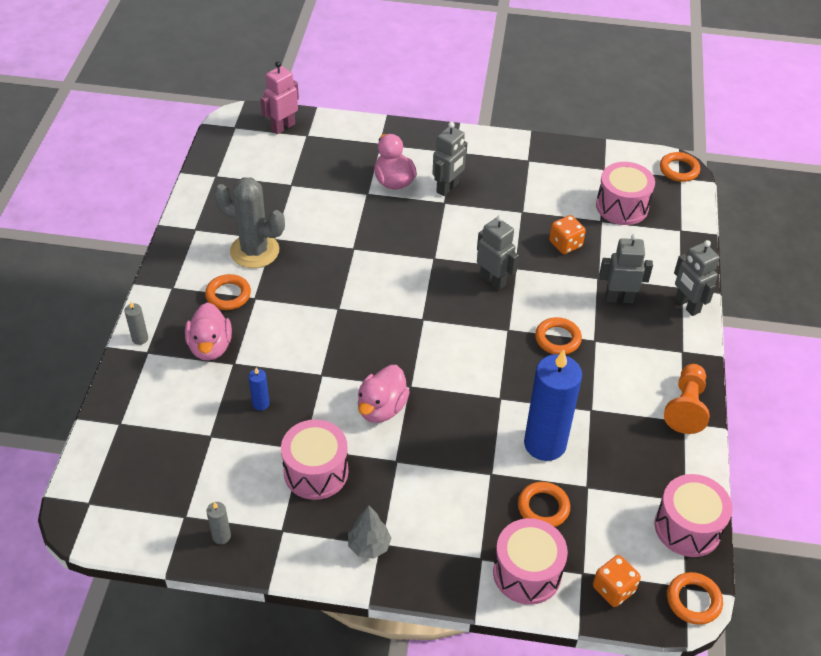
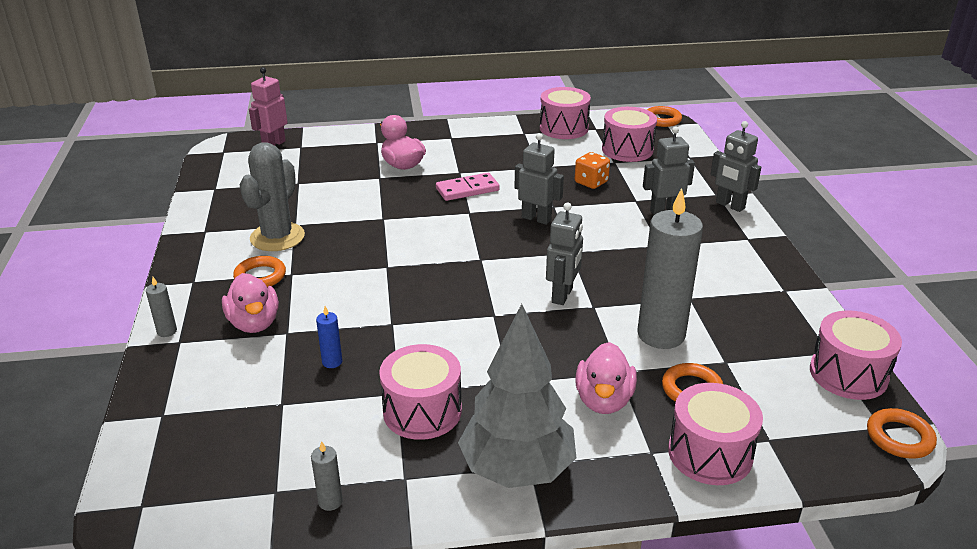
camera: 15 degrees left, 15 degrees down
grey cactus [214,177,285,268] -> grey cactus turned 75 degrees counterclockwise [240,142,305,251]
grey tree [348,505,391,559] -> grey tree [458,304,576,488], size x2.13
pink duck [358,365,410,423] -> pink duck moved to [575,342,637,414]
grey robot [432,122,467,196] -> grey robot moved to [546,202,583,305]
blue candle [524,349,582,461] -> grey candle [637,188,703,349]
orange ring [535,317,582,355] -> none
orange dice [593,555,641,607] -> none
orange pawn [664,364,709,434] -> none
none -> pink domino [436,173,500,201]
none -> pink drum [540,87,591,139]

